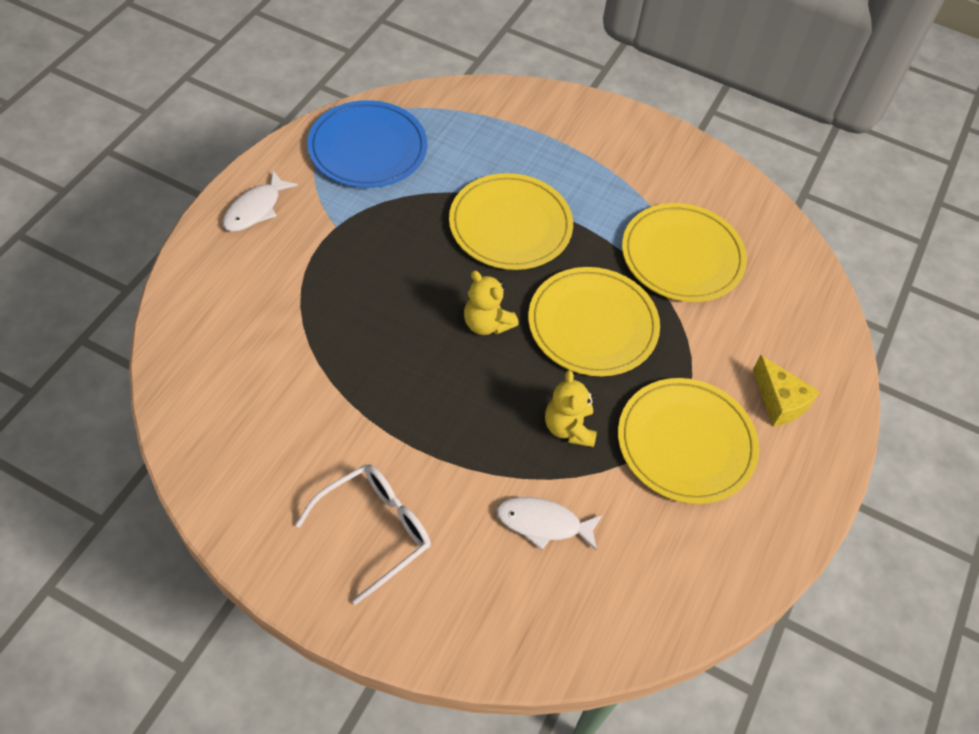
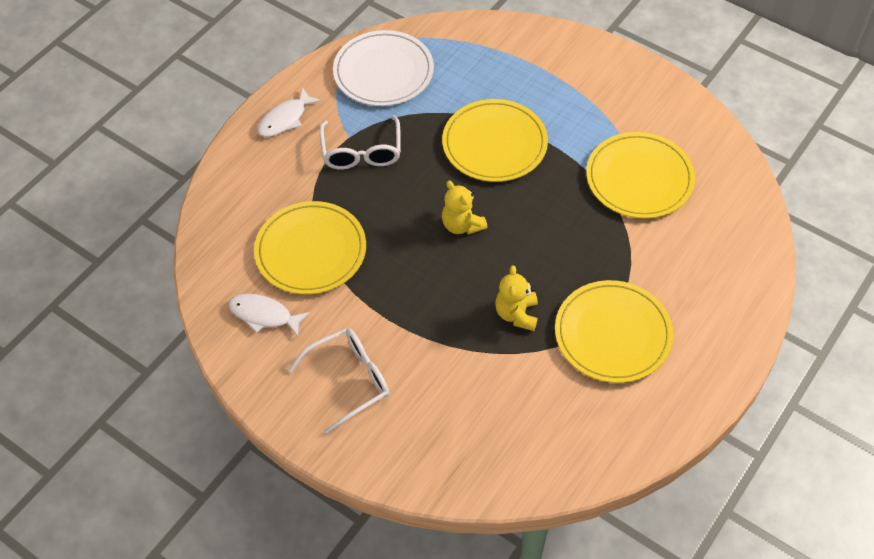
camera: 15 degrees right, 0 degrees up
blue plate [307,100,427,188] -> white plate [333,30,434,106]
white fish [496,497,602,551] -> white fish moved to [229,294,310,337]
yellow plate [528,267,660,376] -> yellow plate moved to [254,201,366,294]
yellow cheese [753,355,820,427] -> none
none -> white glasses [319,115,401,169]

